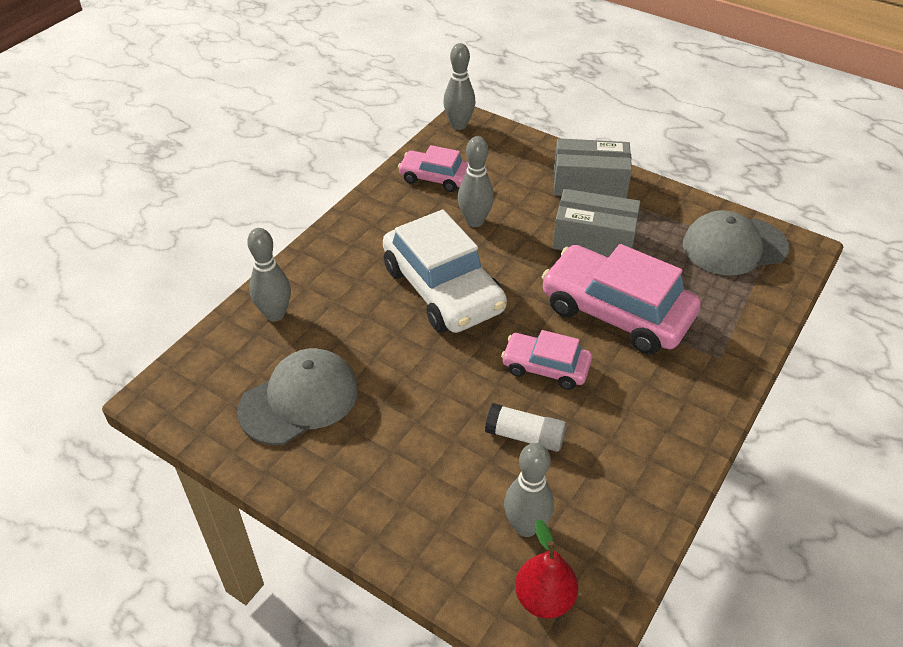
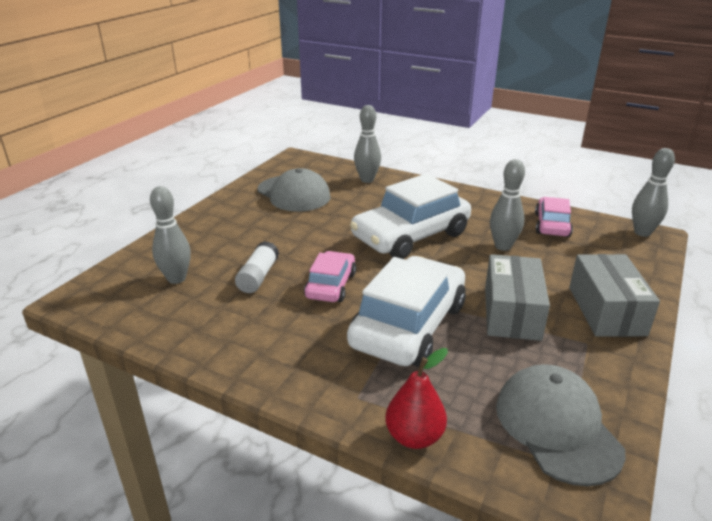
camera: 85 degrees right, 15 degrees down
red pear [515,519,578,619] -> red pear moved to [385,348,448,449]
pink car [542,244,701,354] -> white car [347,256,466,367]

